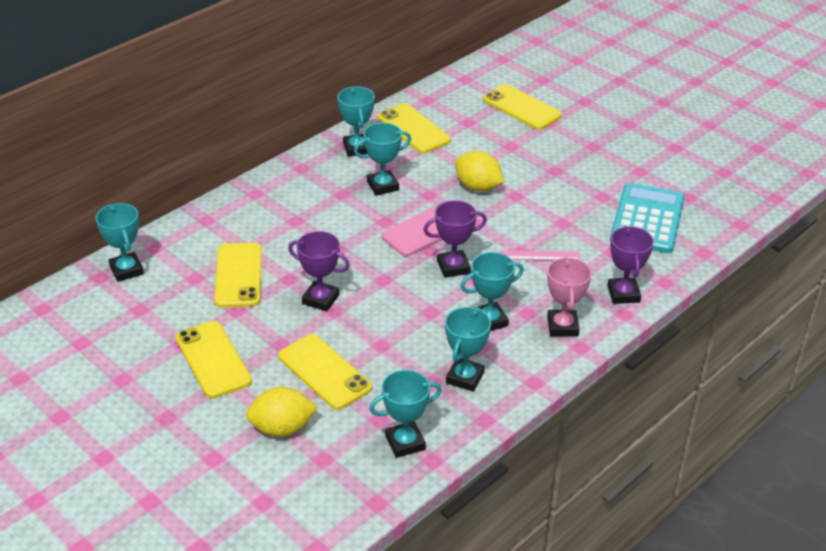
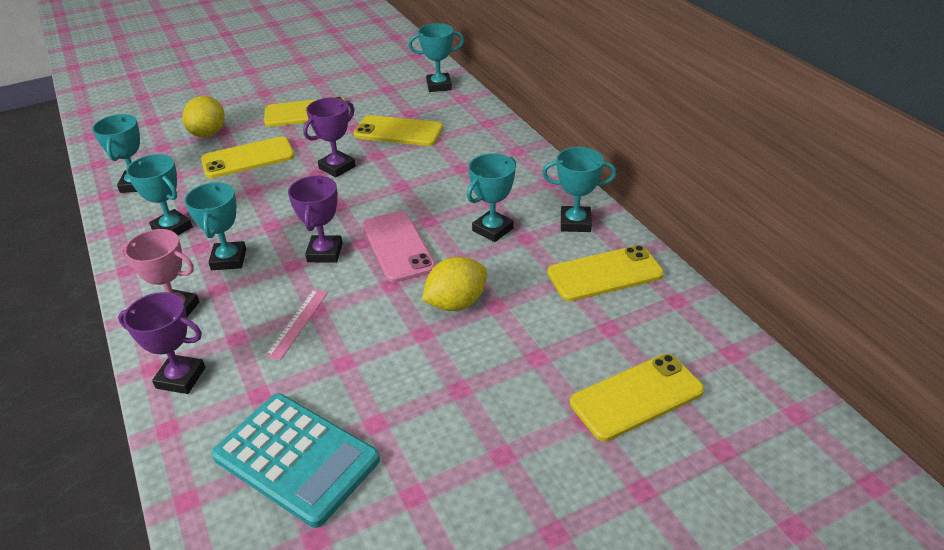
camera: 110 degrees right, 0 degrees up
turquoise trophy [354,123,411,196] -> turquoise trophy turned 45 degrees clockwise [467,153,516,242]

